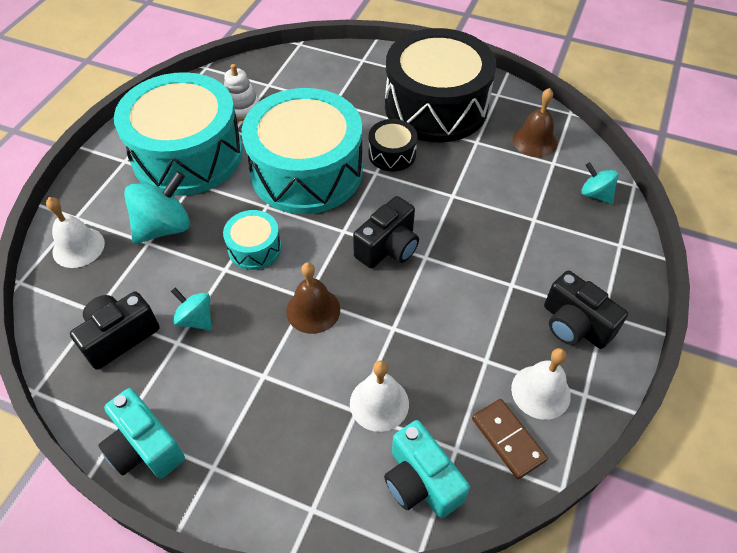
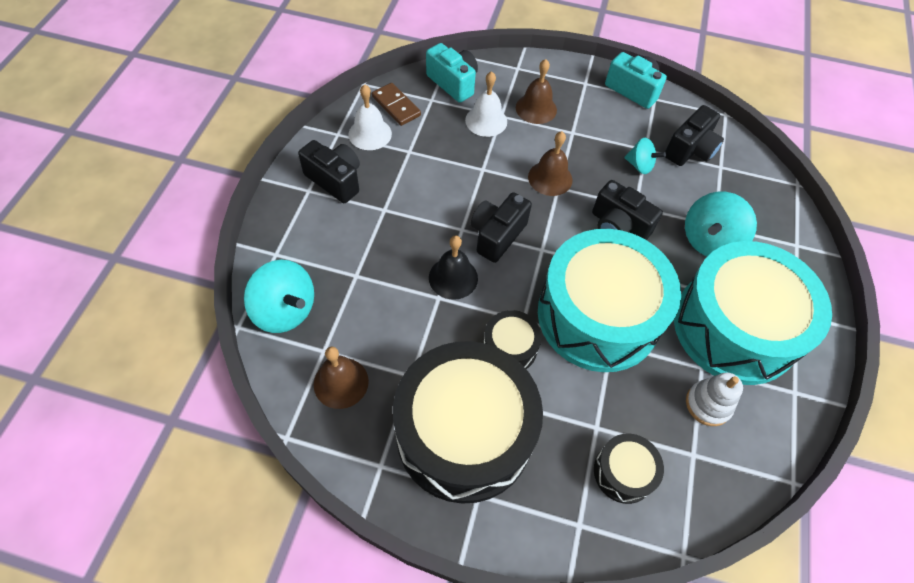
camera: 170 degrees right, 5 degrees up
white bell [46,197,105,268] -> none
turquoise drum [223,210,281,270] -> black camera [592,180,663,240]
turquoise spinning top [581,162,619,204] -> turquoise spinning top [244,260,314,333], size x1.72
none -> black bell [429,235,478,300]
none -> brown bell [516,59,557,124]
none -> black drum [594,434,664,504]

